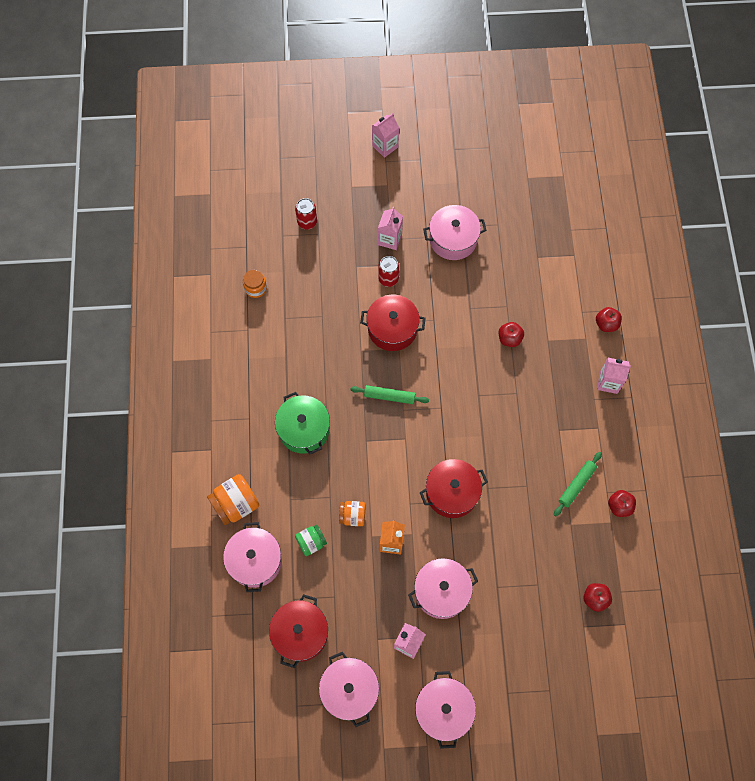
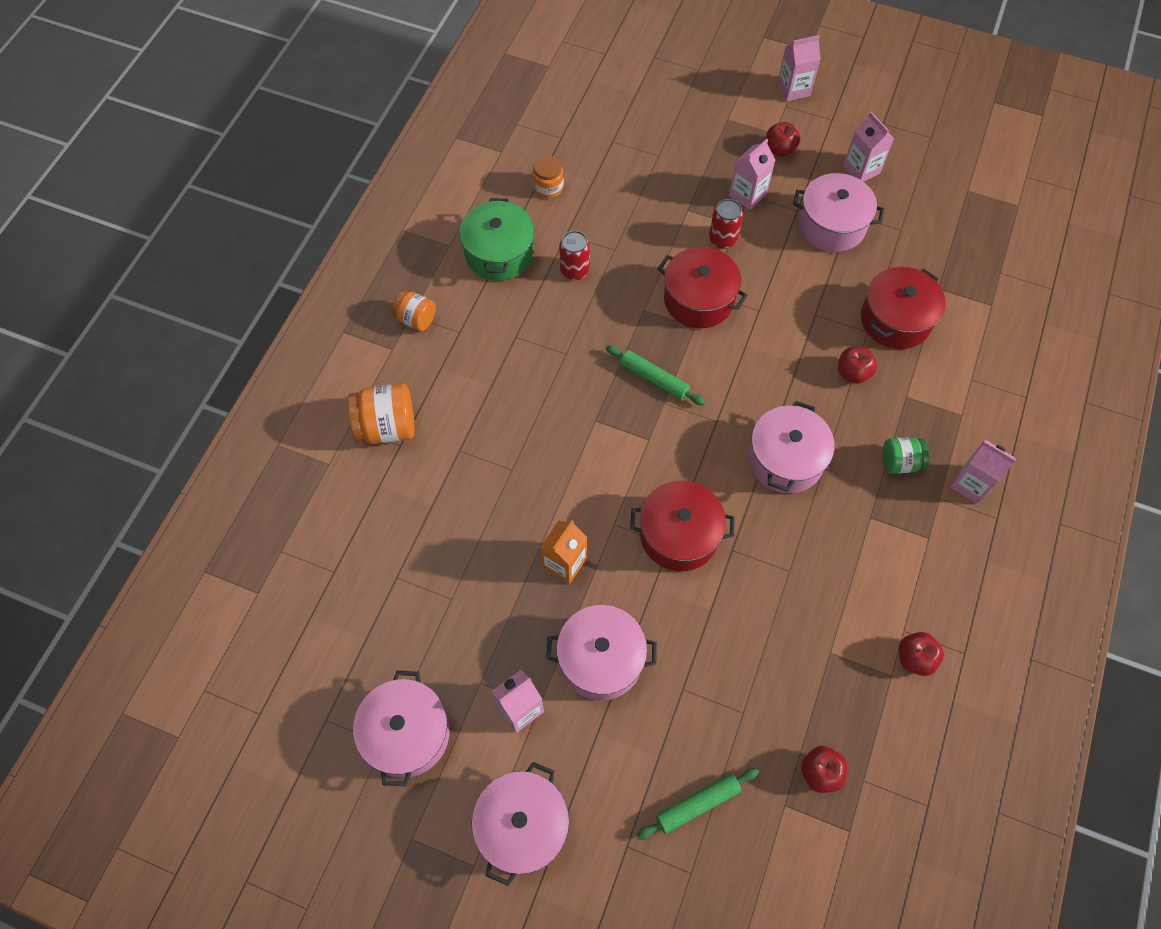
camera: 25 degrees right, 5 degrees down
pink pot [223,522,282,592] -> pink pot moved to [748,401,835,493]
red pot [269,594,328,668] -> red pot moved to [861,267,946,349]
green pot [275,392,330,454] -> green pot moved to [459,198,534,281]
red can [295,198,317,230] -> red can moved to [559,231,590,280]
green jar [295,525,327,556] -> green jar moved to [883,437,929,474]
orange jar [339,501,366,526] -> orange jar moved to [392,290,436,331]
green rolling pin [554,452,602,516] -> green rolling pin moved to [637,768,759,839]
red apple [596,307,622,332] -> red apple moved to [766,122,800,157]
none -> pink carton [843,112,894,182]

